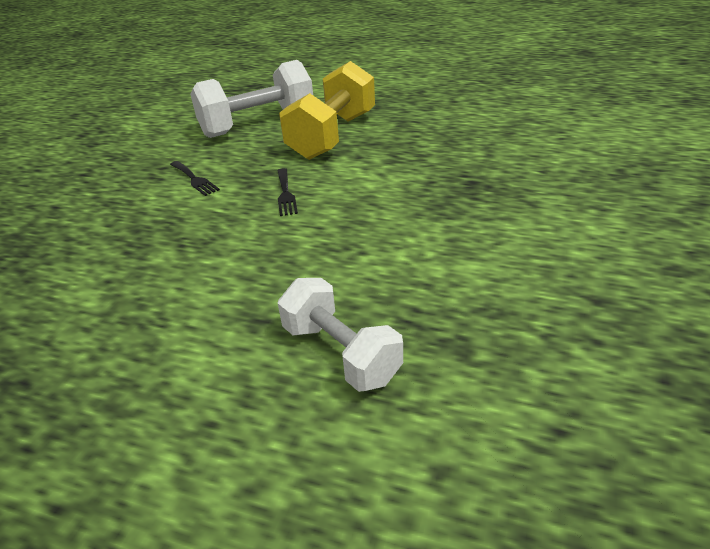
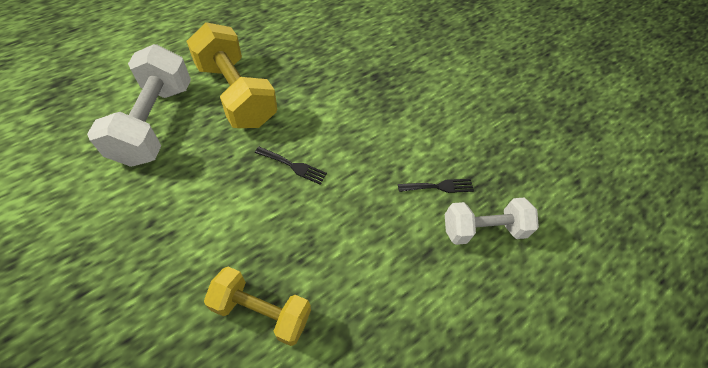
camera: 65 degrees left, 20 degrees up
black fork [170,161,220,196] -> black fork moved to [398,179,474,193]
none -> yellow dumbbell [204,267,311,346]

